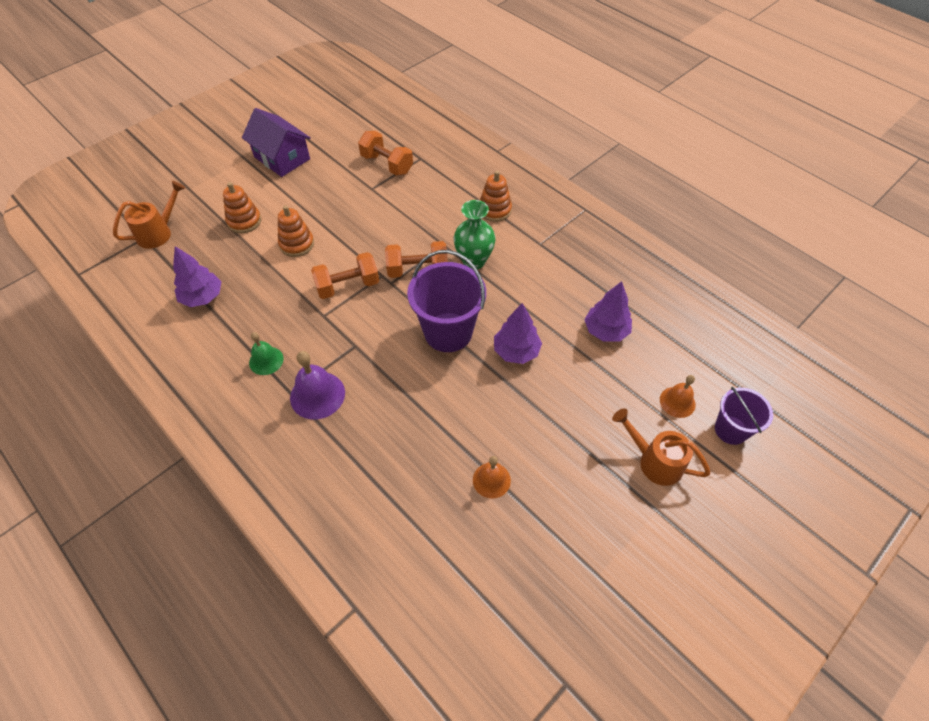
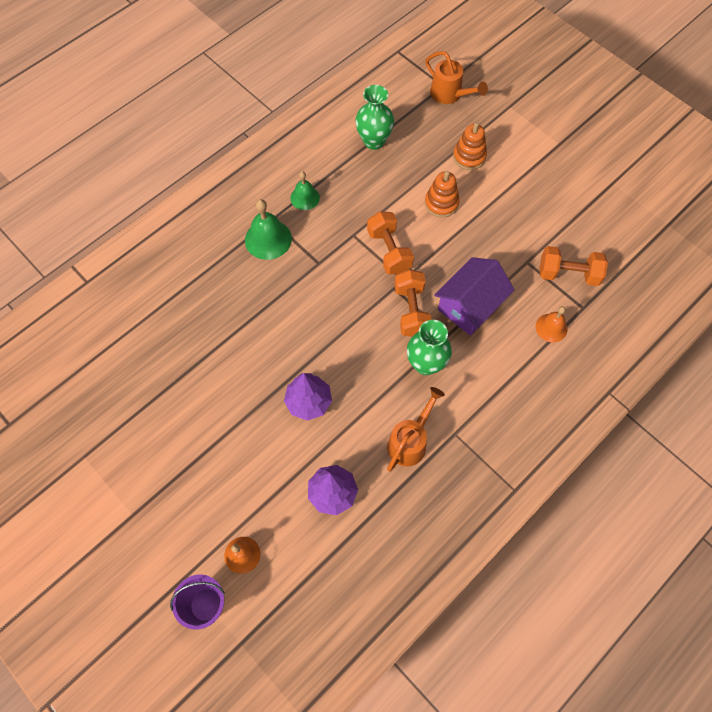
camera: 90 degrees right, 10 degrees up
purple tree [173,246,222,307] -> green vase [355,85,394,150]
purple house [242,108,311,177] -> purple house moved to [434,257,515,336]
purple bell [290,351,345,420] -> green bell [245,199,292,260]
orange dumbbell [358,131,413,175] -> orange dumbbell turned 60 degrees clockwise [539,246,608,286]
purple bucket [407,250,486,352] -> none
orange bell [473,456,511,499] -> orange bell moved to [536,306,567,342]
orange stacking toy [480,171,512,222] -> none
orange watering can [612,408,711,486] -> orange watering can moved to [387,387,445,472]

